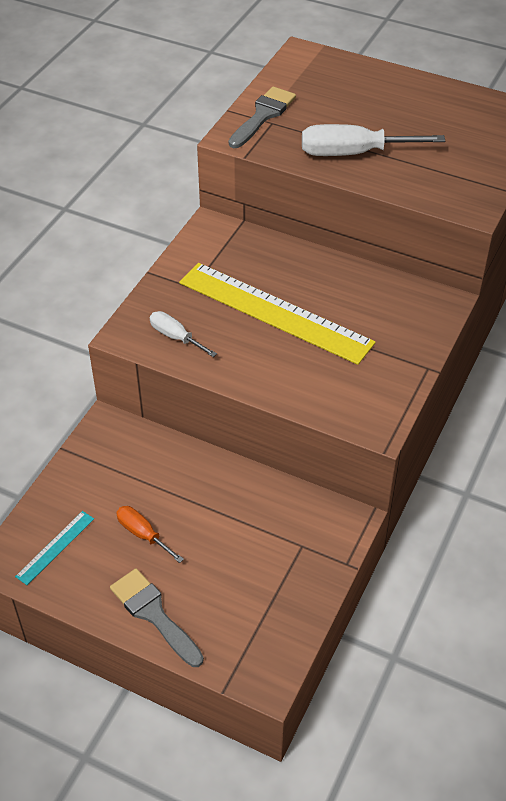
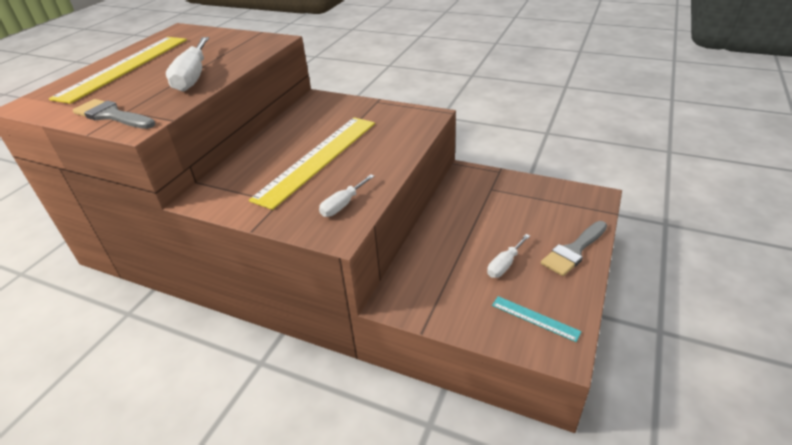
camera: 90 degrees left, 10 degrees down
orange screwdriver [116,506,184,563] -> white screwdriver [487,234,530,278]
none -> yellow ruler [49,37,187,104]

